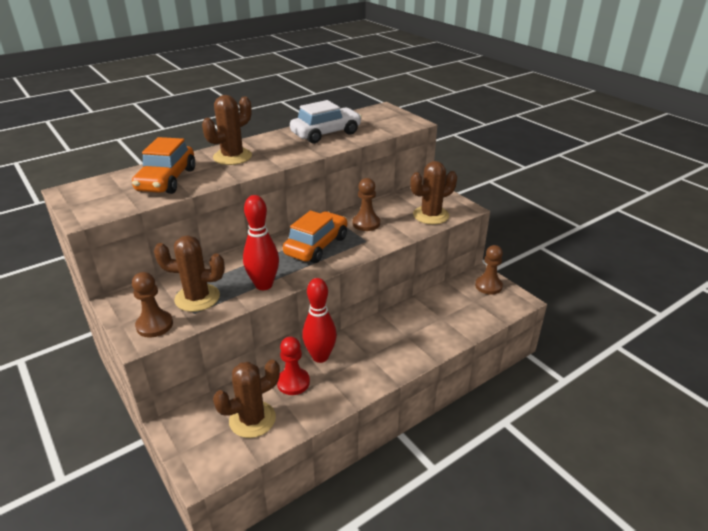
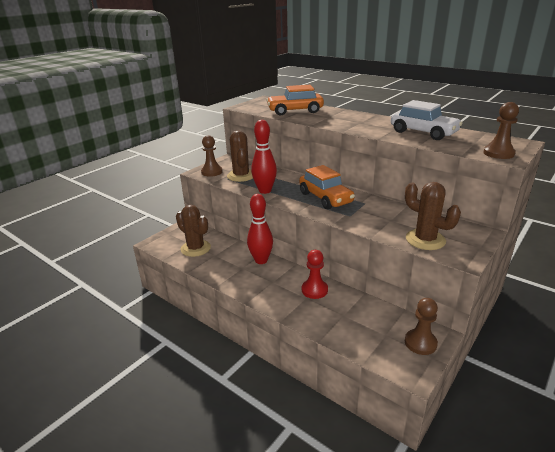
camera: 75 degrees right, 5 degrees down
brown cactus [202,95,252,165] -> none
red pawn [277,337,310,395] -> red pawn moved to [302,250,328,299]
orange car [283,210,347,263] -> orange car turned 45 degrees clockwise [299,165,355,209]
brown pawn [353,178,380,231] -> brown pawn moved to [483,102,519,159]

